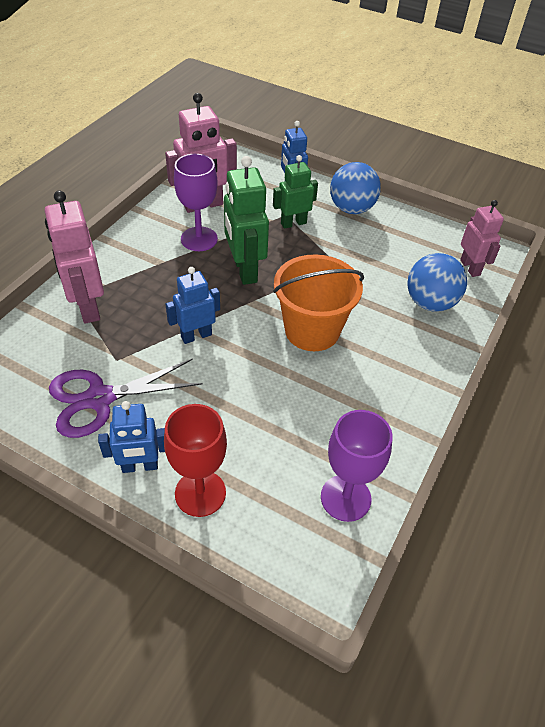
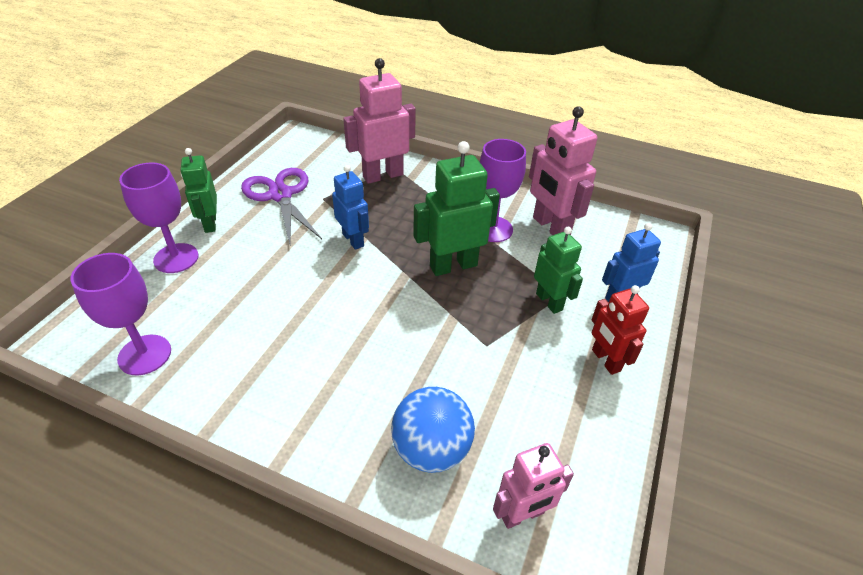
camera: 85 degrees right, 5 degrees down
blue robot [98,401,165,473] -> green robot [181,148,217,233]
red goblet [164,404,227,517] -> purple goblet [119,163,199,273]
orange bucket [273,254,364,351] -> none
blue ball [330,162,381,214] -> red robot [591,285,649,375]

